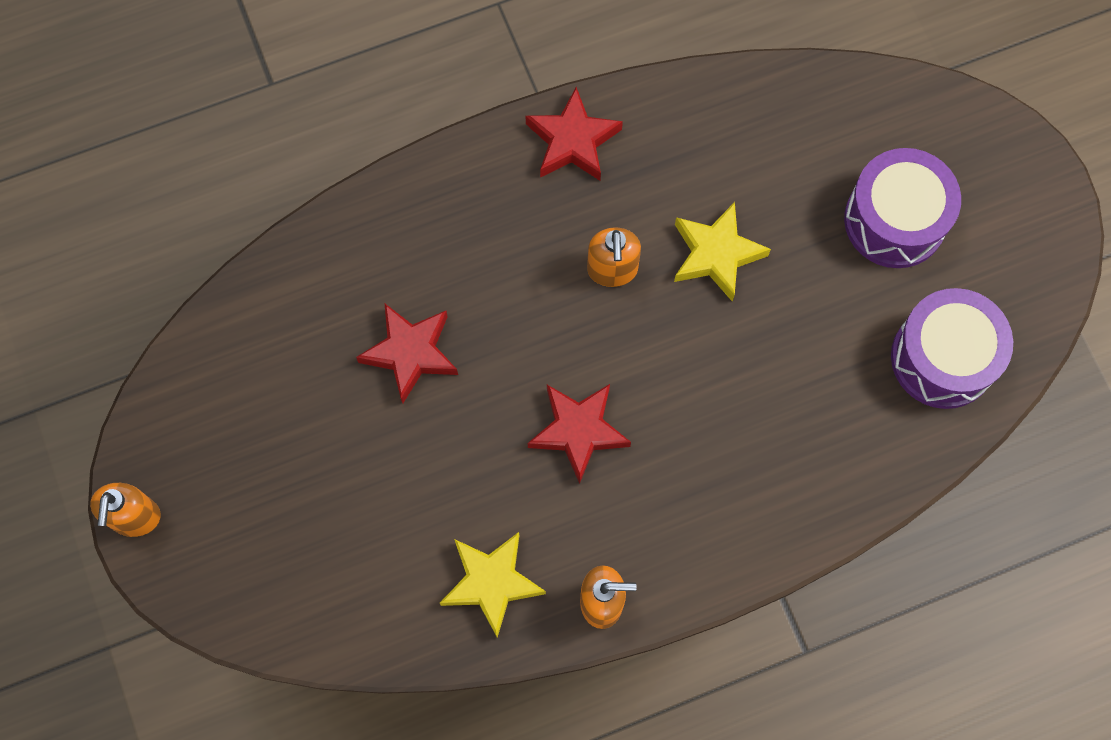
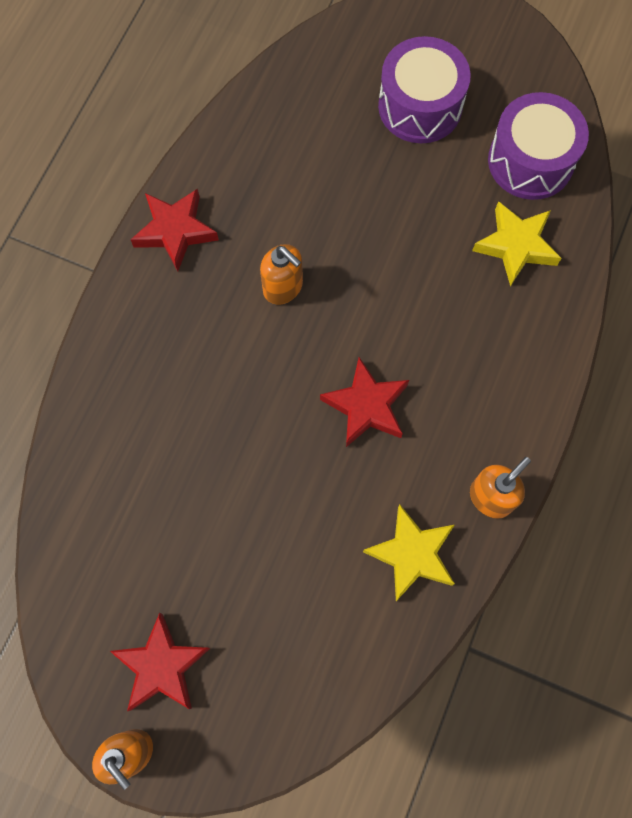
camera: 45 degrees left, 0 degrees up
red star [356,304,458,403] -> red star moved to [110,613,210,711]
yellow star [674,202,771,301] -> yellow star moved to [472,201,561,287]

